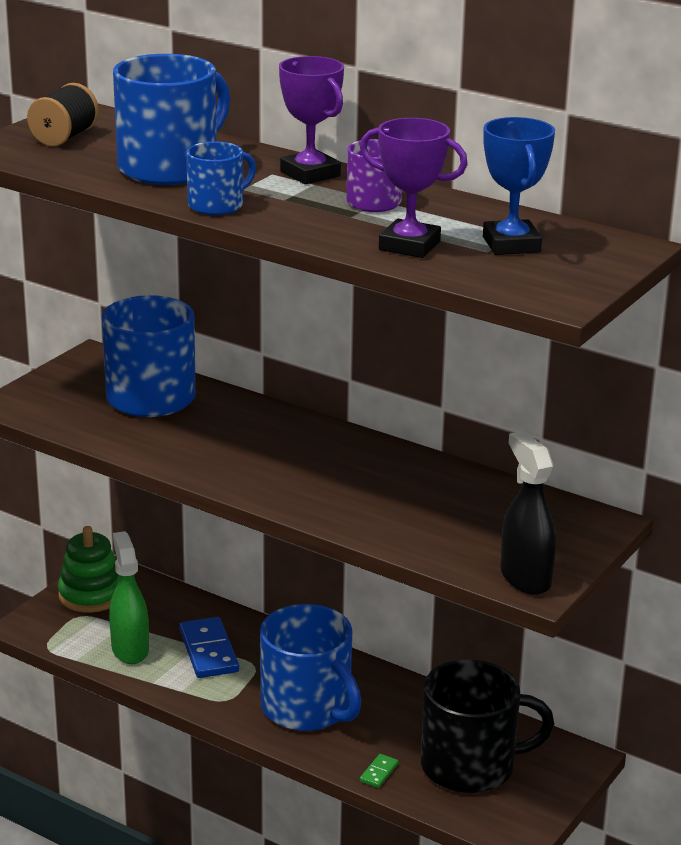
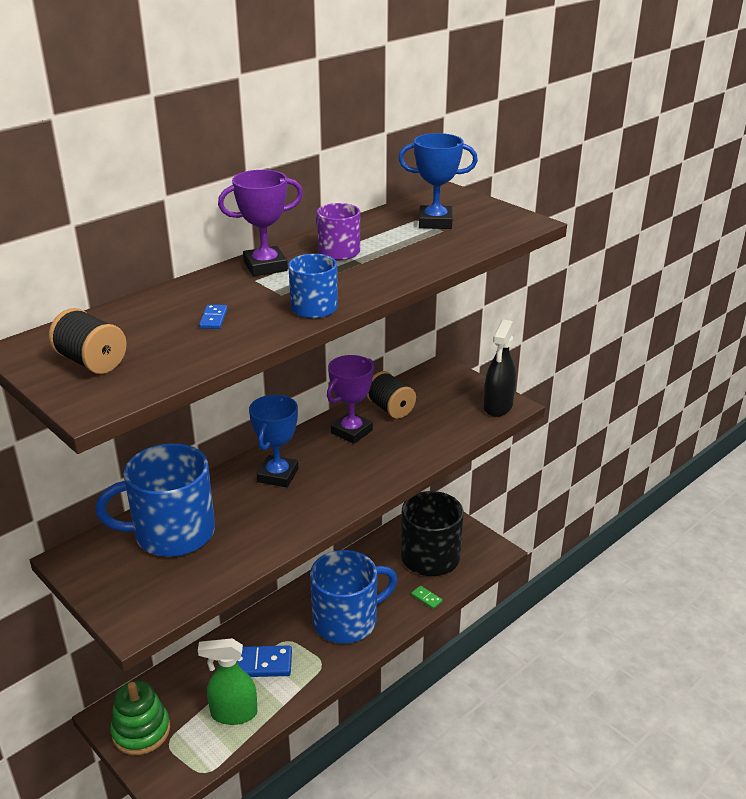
camera: 75 degrees left, 5 degrees up
blue mug [113,54,230,185] -> blue domino [199,305,228,329]
purple trophy [360,118,468,258] -> purple trophy moved to [327,355,374,444]
black spray bottle [500,431,556,595] -> black spray bottle turned 60 degrees counterclockwise [484,319,516,417]
none -> blue trophy [249,395,298,487]
none -> black spool [367,371,416,419]

